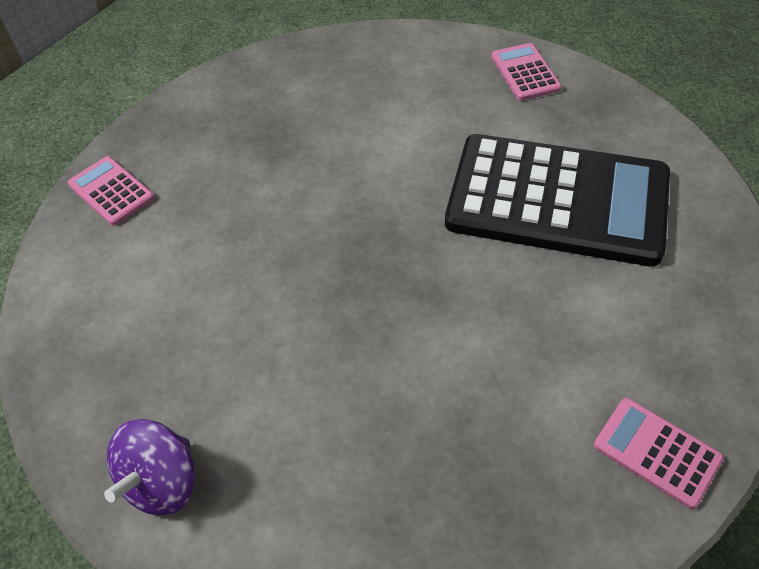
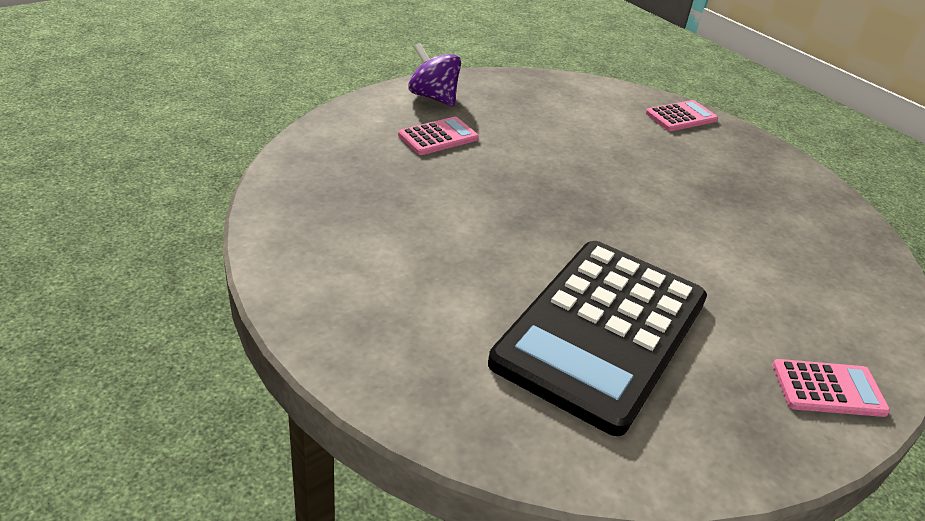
camera: 100 degrees right, 15 degrees down
pink calculator [594,398,724,509] -> pink calculator moved to [398,117,479,155]

